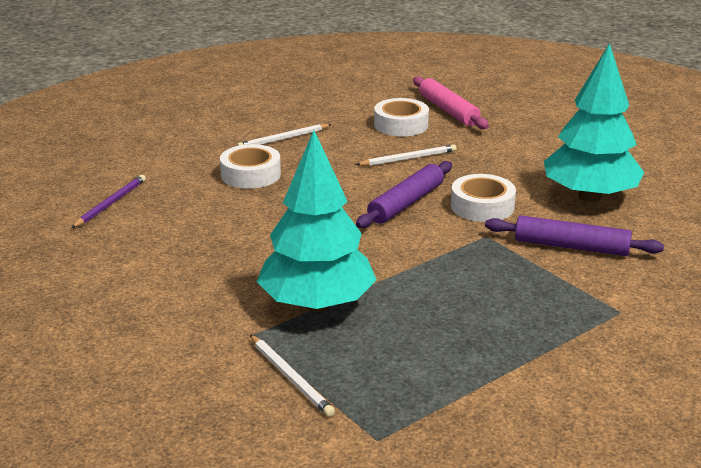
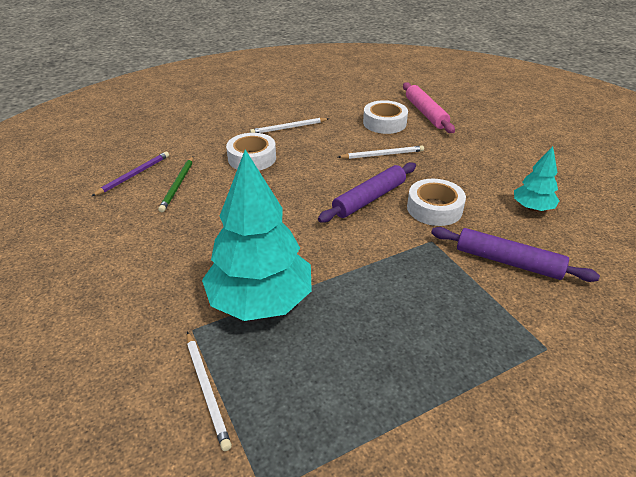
camera: 10 degrees right, 10 degrees up
turquoise tree [544,43,644,202] -> turquoise tree [514,146,559,211], size x0.50
none -> green pencil [158,157,193,212]

